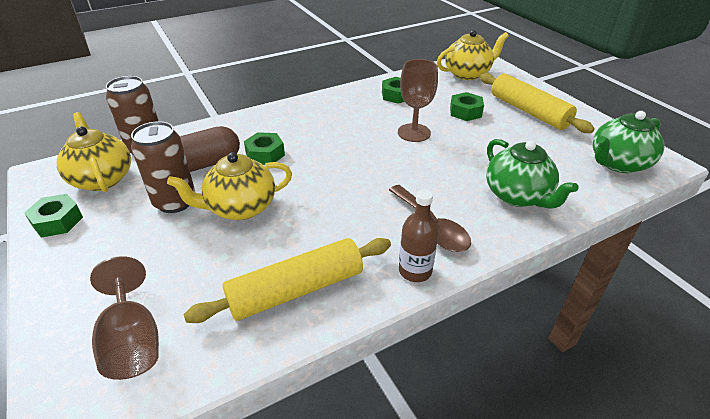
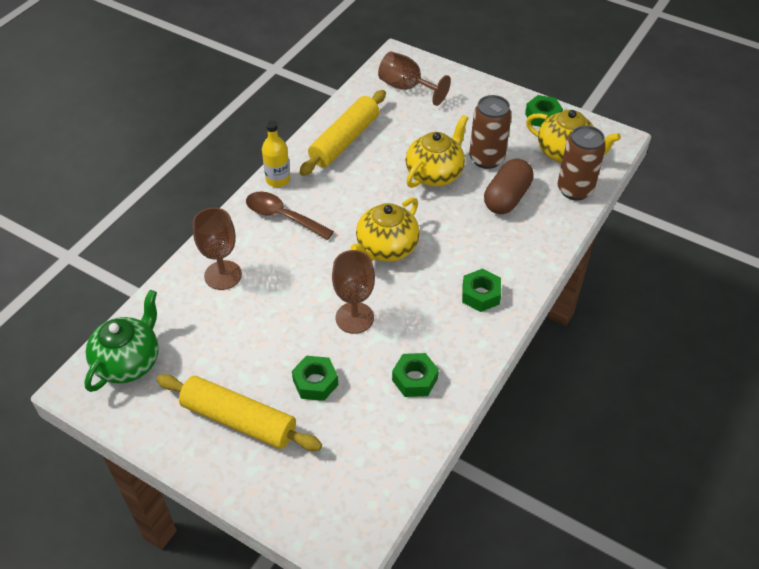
camera: 150 degrees right, 10 degrees up
green nut [244,132,285,165] -> green nut moved to [462,269,501,312]
brown bottle [399,189,439,282] -> yellow bottle [262,121,290,187]
yellow teapot [437,30,509,80] -> yellow teapot moved to [350,197,420,262]
green teapot [486,139,578,209] -> brown goblet [193,208,242,290]

